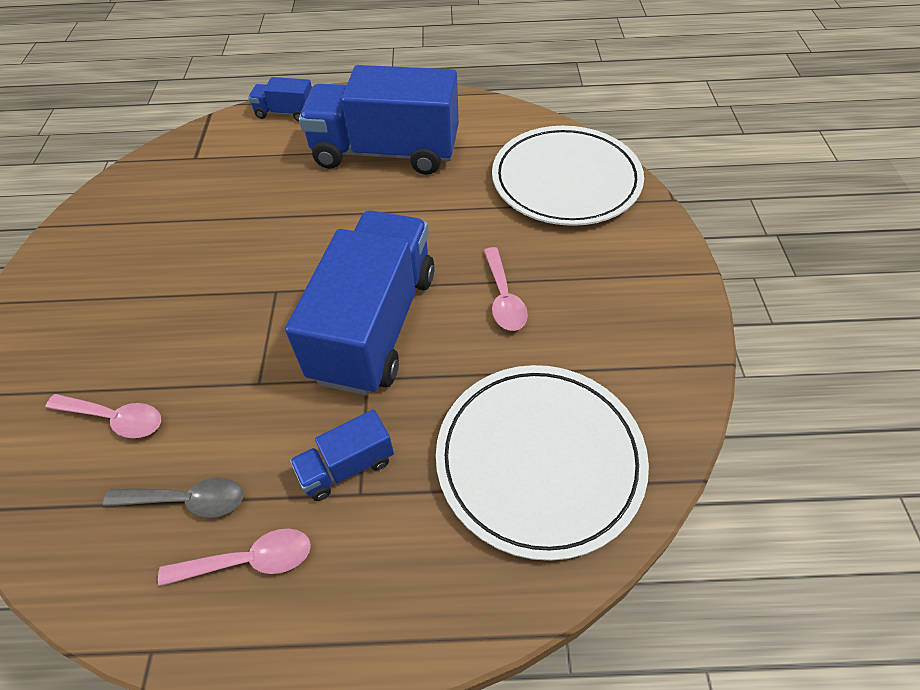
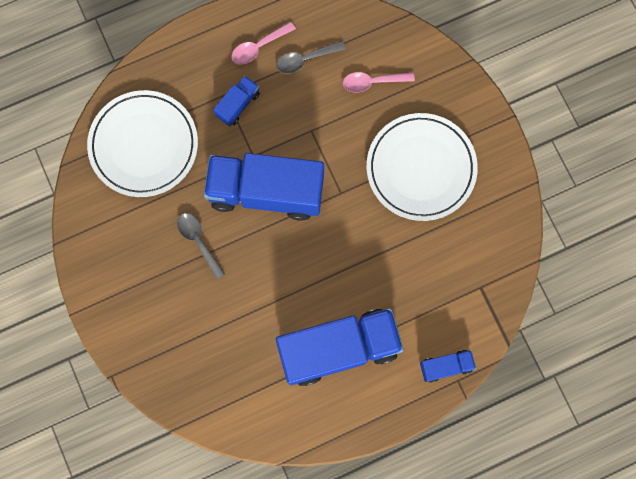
camera: 155 degrees right, 25 degrees up
blue truck [285,210,434,395] -> blue truck turned 105 degrees clockwise [204,153,324,221]
pink spoon [484,247,528,331] -> grey spoon [177,213,225,279]
white plate [492,126,644,226] -> white plate moved to [366,113,478,221]

